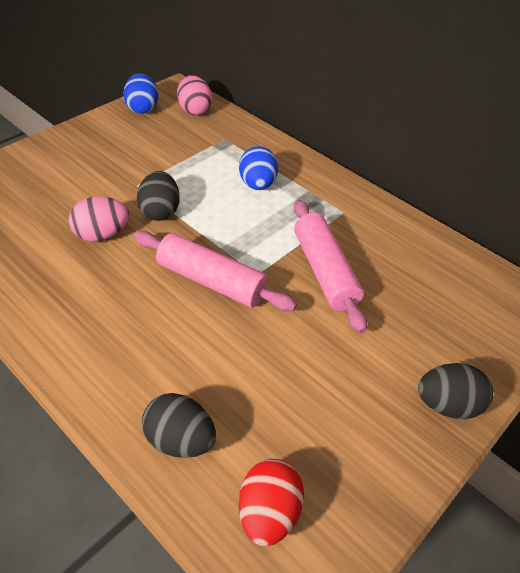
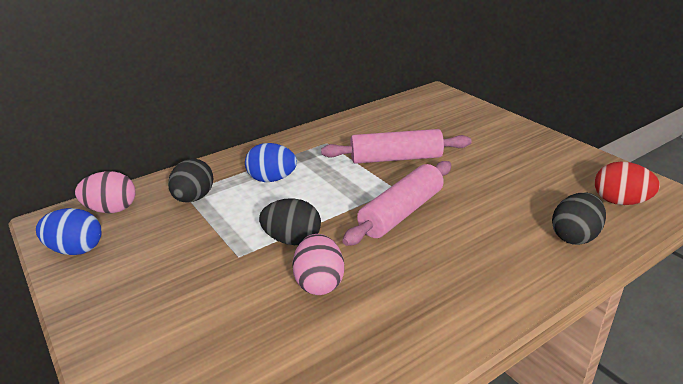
camera: 75 degrees left, 15 degrees down
black egg [418,363,493,419] -> black egg moved to [168,158,213,203]

